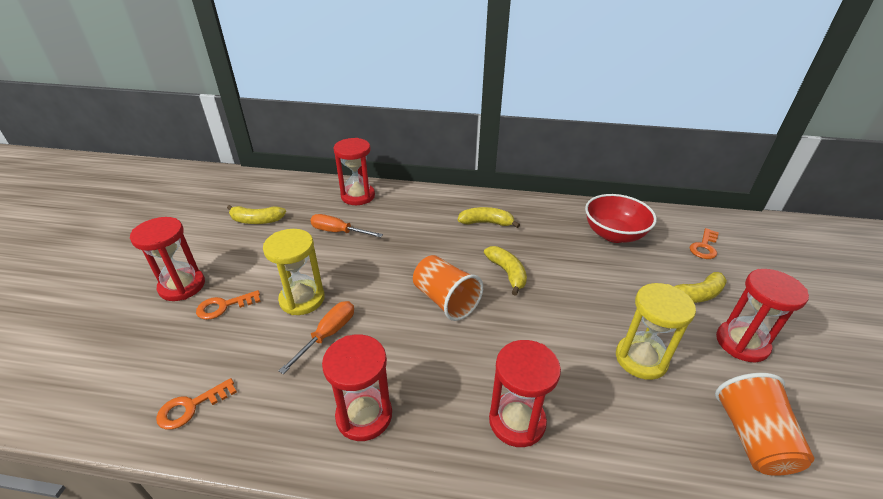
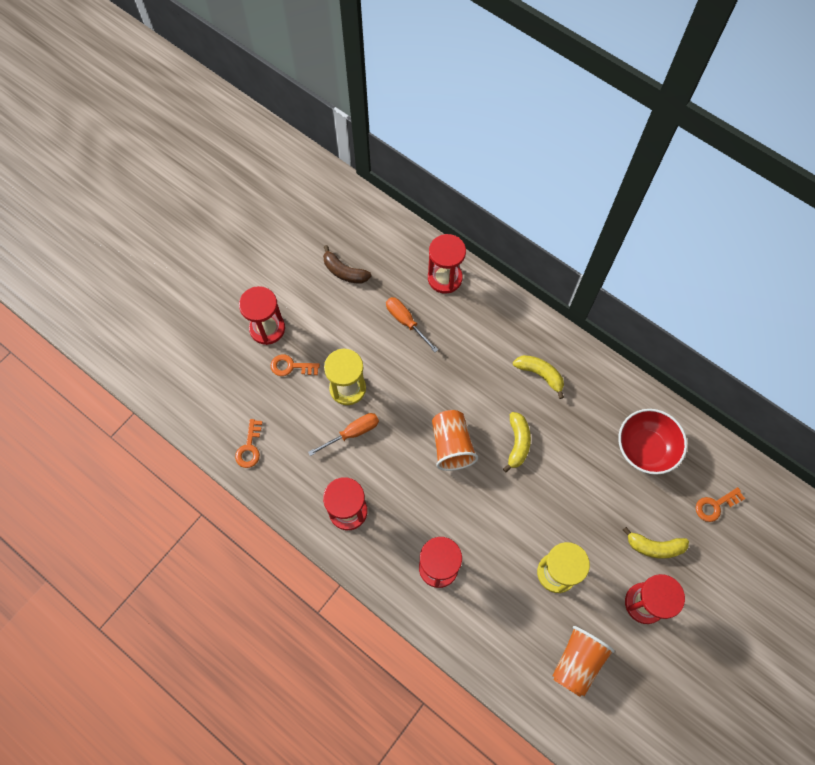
camera: 30 degrees right, 30 degrees up
orange key [156,378,237,430] -> orange key turned 75 degrees counterclockwise [235,419,262,468]
yellow banana [227,205,286,224] -> brown banana [323,245,371,284]

